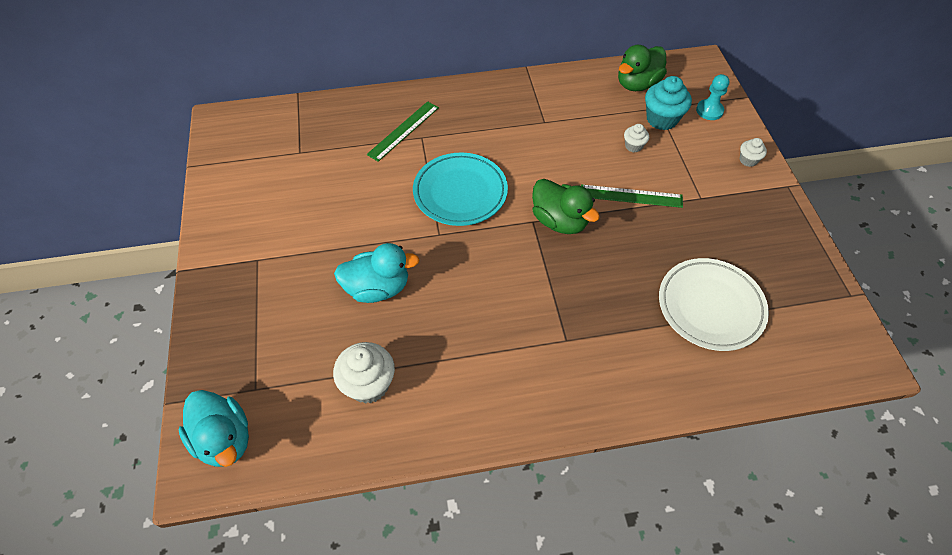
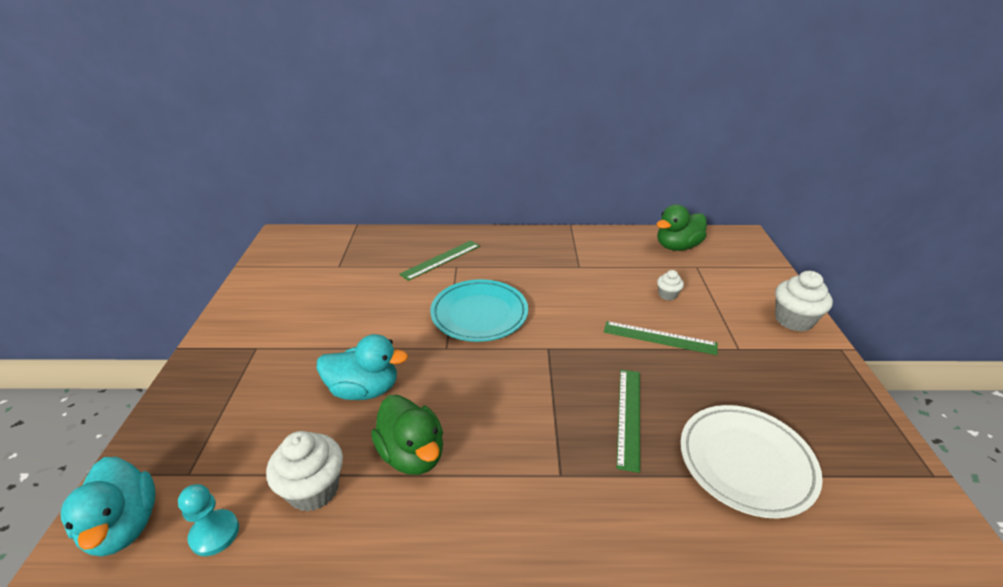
camera: 10 degrees right, 20 degrees down
green duck [532,179,599,234] -> green duck moved to [371,395,443,475]
turquoise cupcake [645,76,692,130] -> none
turquoise pawn [696,74,729,120] -> turquoise pawn moved to [178,484,239,556]
white cupcake [740,138,767,167] -> white cupcake [775,271,833,332], size x1.86
none -> green ruler [617,370,640,473]

